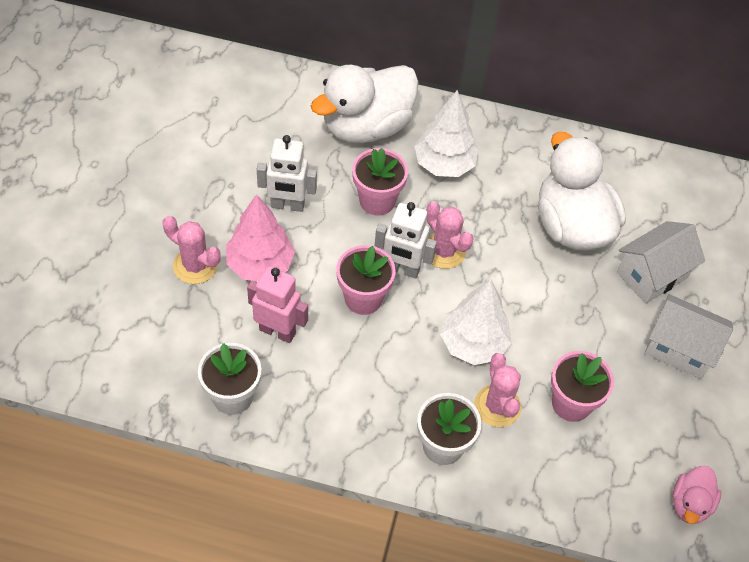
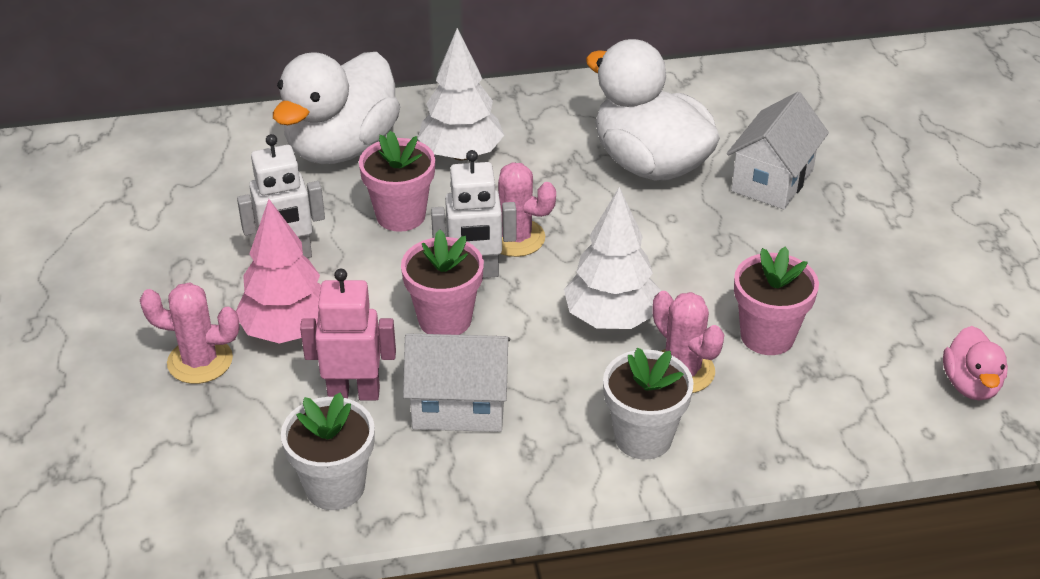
camera: 20 degrees left, 15 degrees down
white house [645,294,733,379] -> white house moved to [403,333,510,432]

